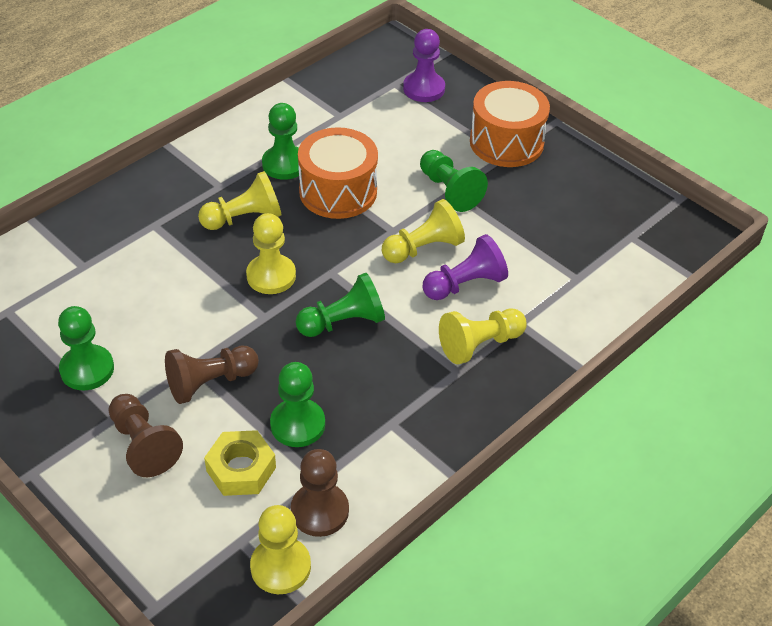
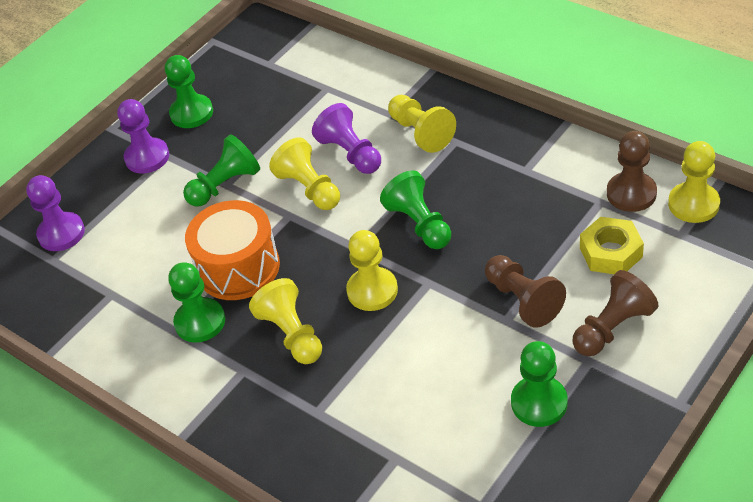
camera: 90 degrees left, 0 degrees up
green pawn [270,362,325,447] -> green pawn moved to [165,55,213,128]
orange drum [470,81,550,167] -> purple pawn [117,99,169,174]

